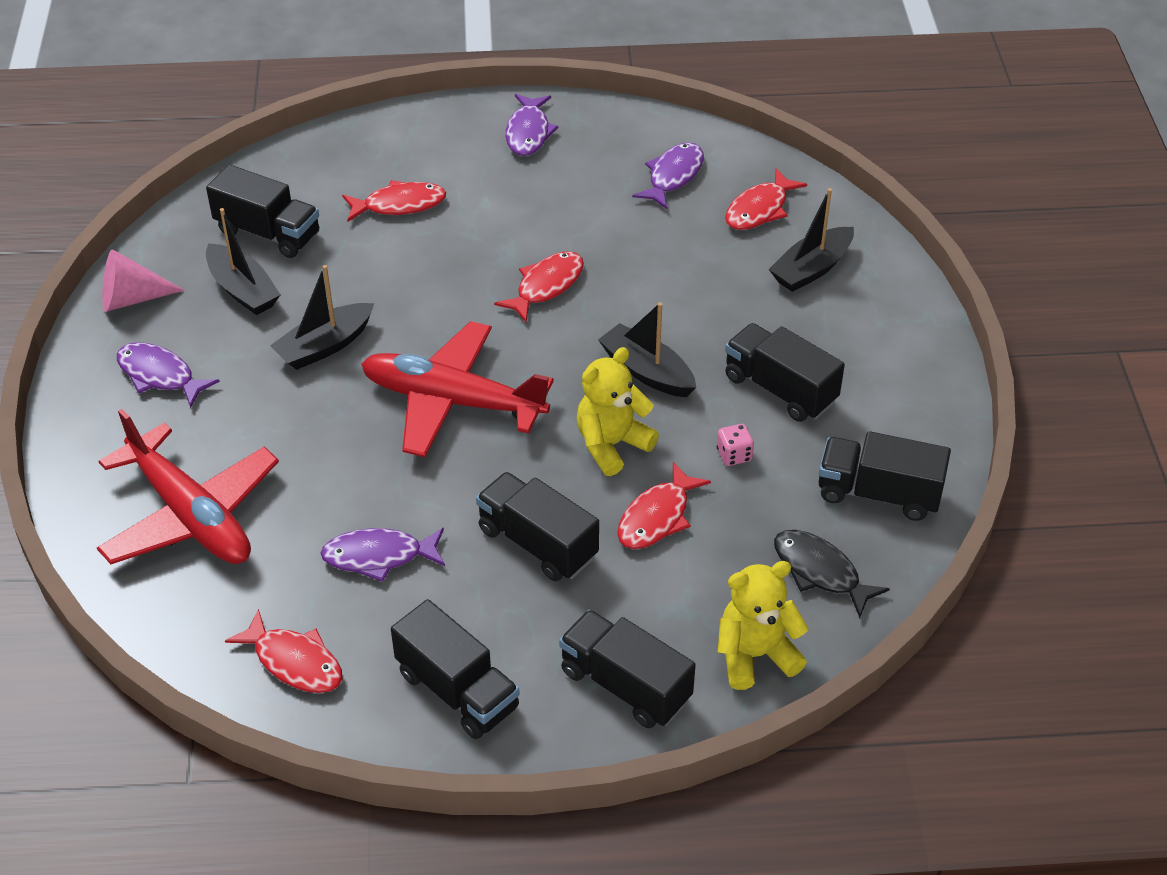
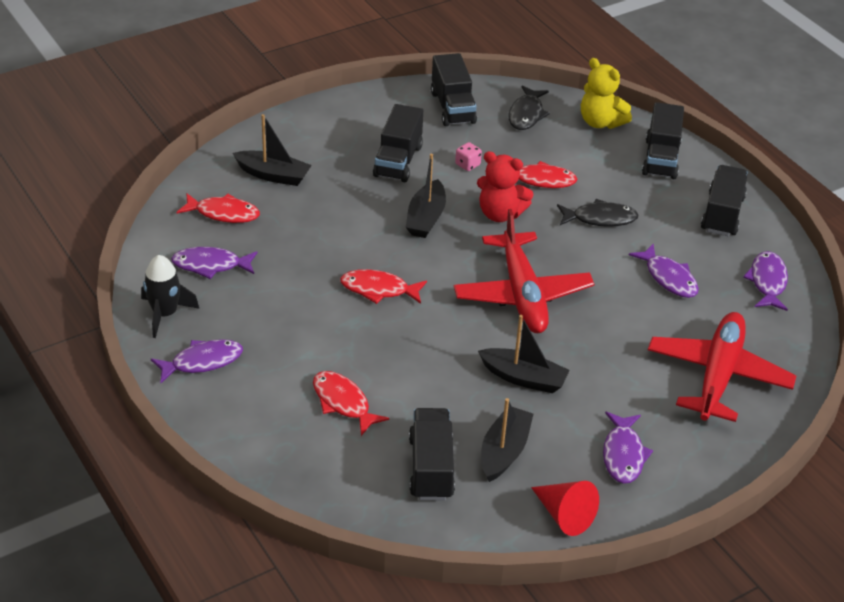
camera: 120 degrees left, 5 degrees down
pink cone [102,250,184,312] -> red cone [531,481,599,536]
red fish [225,609,342,693] -> purple fish [743,251,788,311]
black truck [476,472,599,581] -> black fish [557,199,639,227]
yellow teddy bear [576,347,659,476] -> red teddy bear [477,151,534,222]
none -> black rocket [141,255,199,338]

